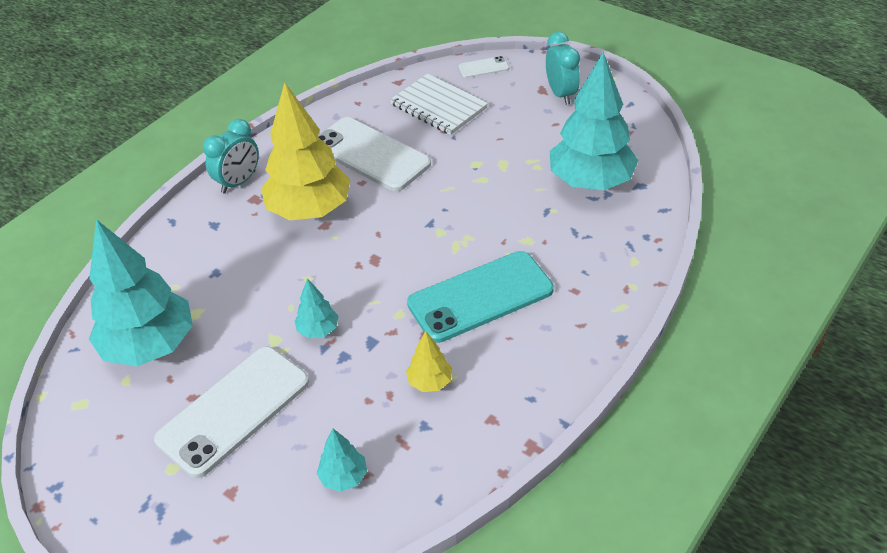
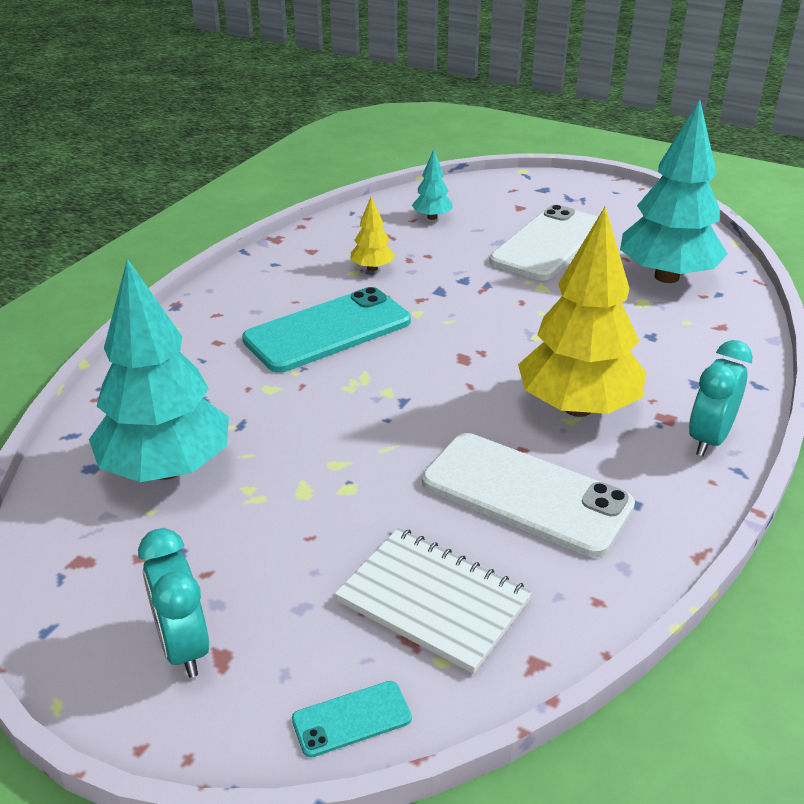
camera: 170 degrees right, 10 degrees down
turquoise tree [295,278,339,338] -> none
white phone [458,56,509,78] -> turquoise phone [292,681,412,758]

